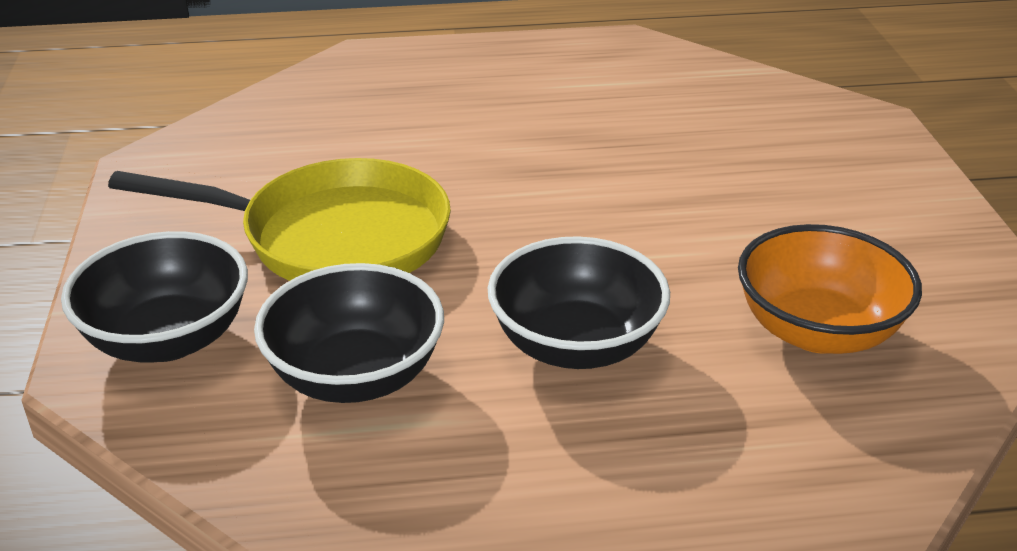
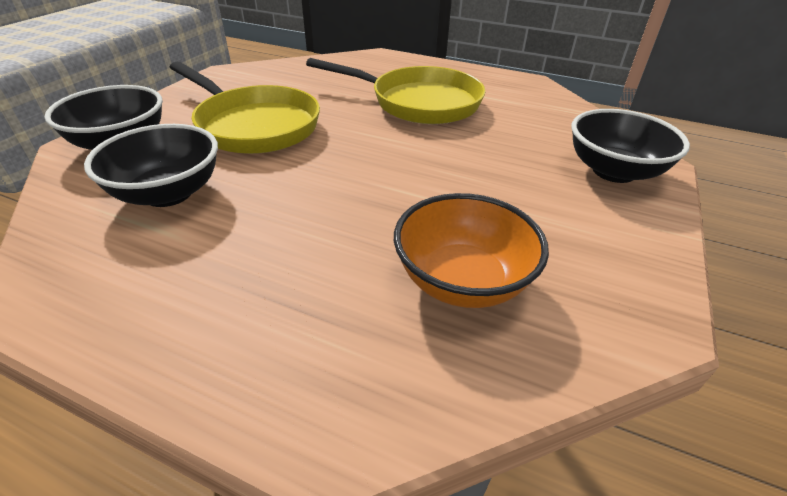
camera: 30 degrees right, 5 degrees up
black bowl [488,236,670,369] -> black bowl moved to [572,109,690,183]
none -> yellow pan [306,58,486,124]

